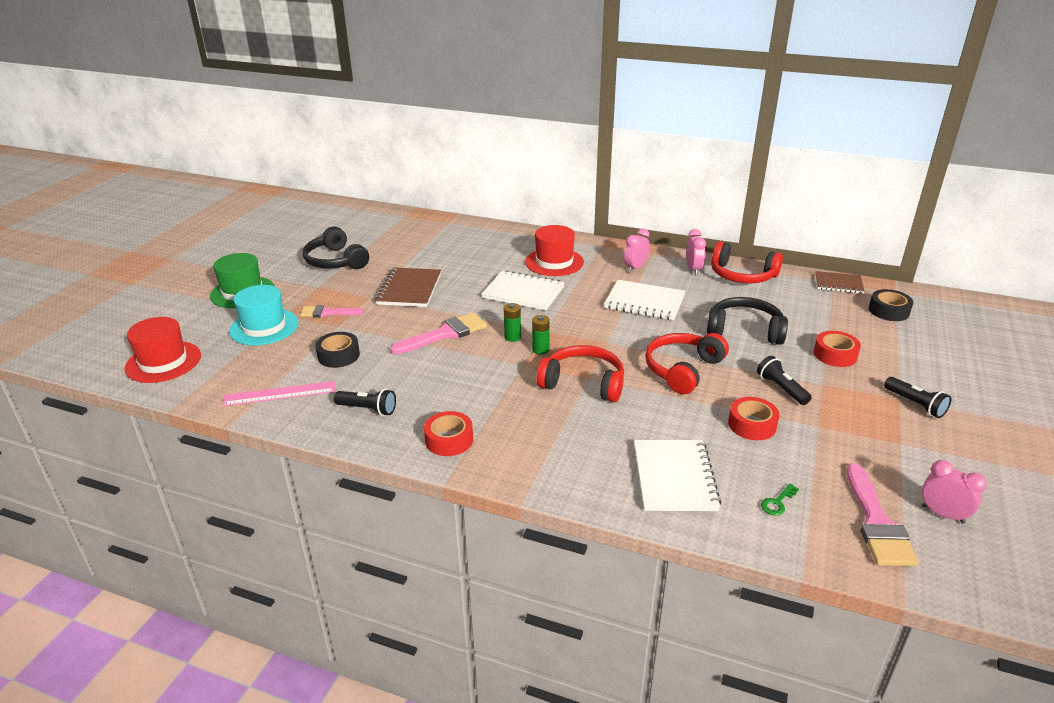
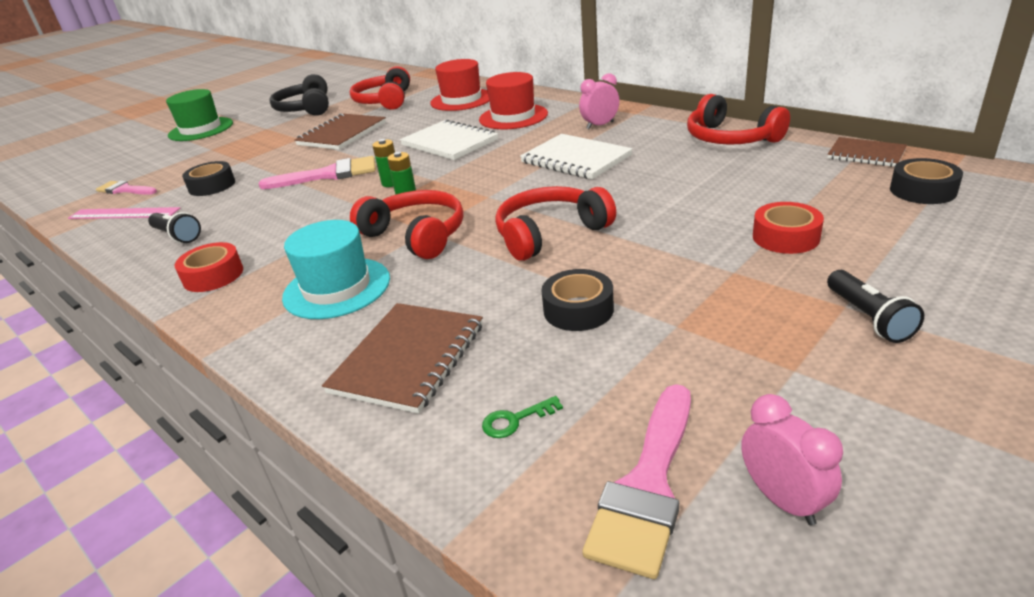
camera: 25 degrees right, 0 degrees up
red hat [124,317,201,383] -> red hat moved to [430,59,489,111]
turquoise hat [229,285,299,345] -> turquoise hat moved to [282,220,390,319]
pink brush [300,305,363,318] -> pink brush moved to [96,181,157,195]
white notebook [634,440,721,511] -> brown notebook [322,303,483,414]
pink clock [686,229,706,275] -> none
black headphones [707,297,788,345] -> none
red tape [728,397,780,440] -> black tape [541,269,614,331]
black flashlight [757,356,812,405] -> none
none -> red headphones [350,66,410,110]

